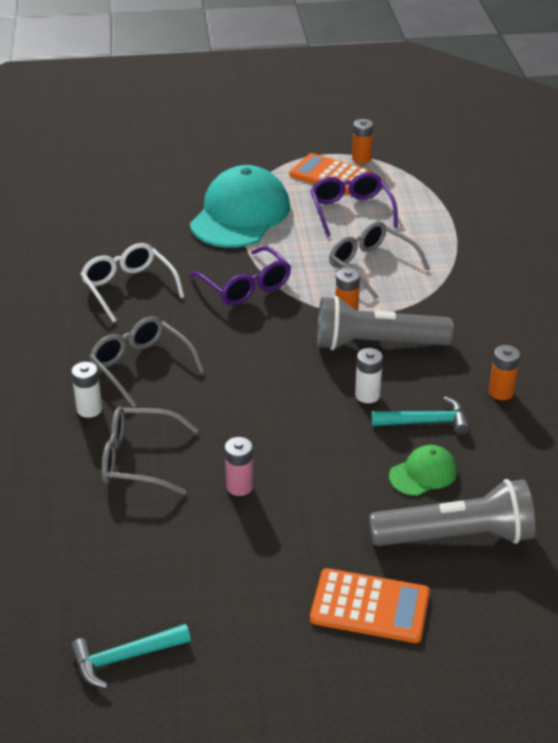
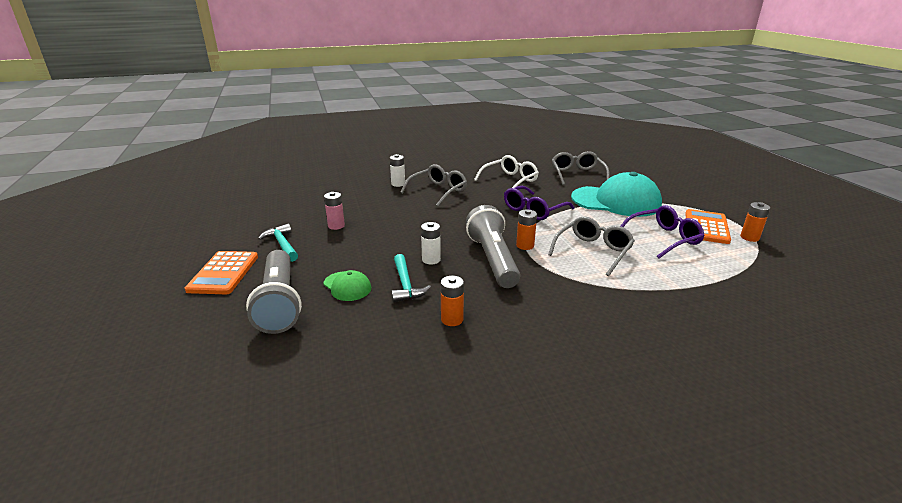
camera: 80 degrees right, 10 degrees down
turquoise hammer [70,624,191,688] -> turquoise hammer moved to [258,224,298,262]
grey glasses [102,407,198,495] -> grey glasses moved to [552,151,610,185]

